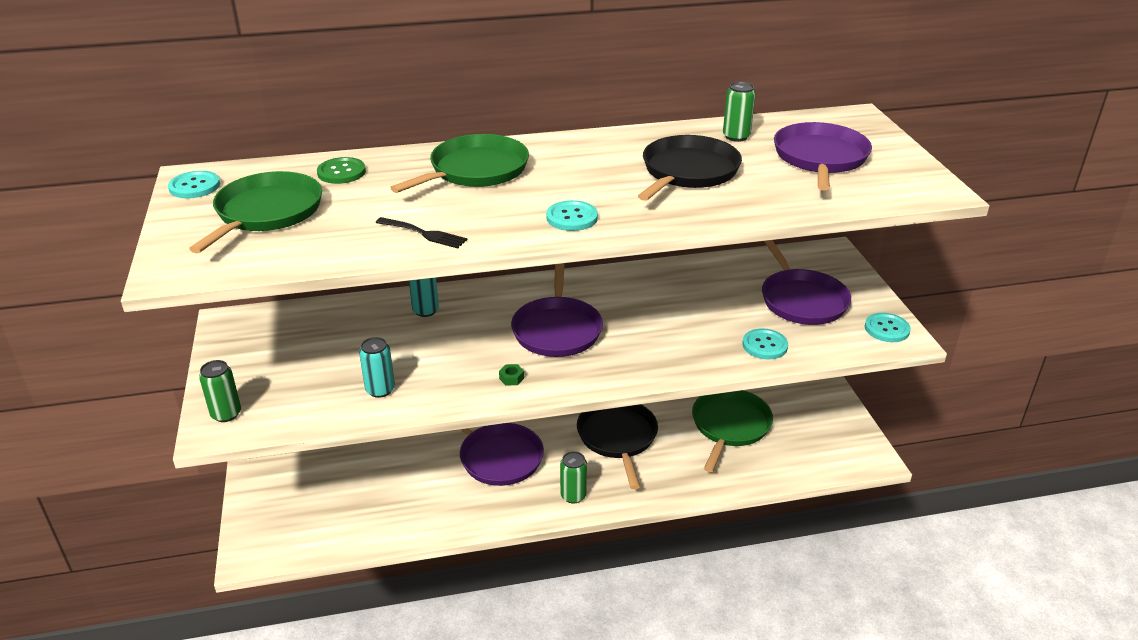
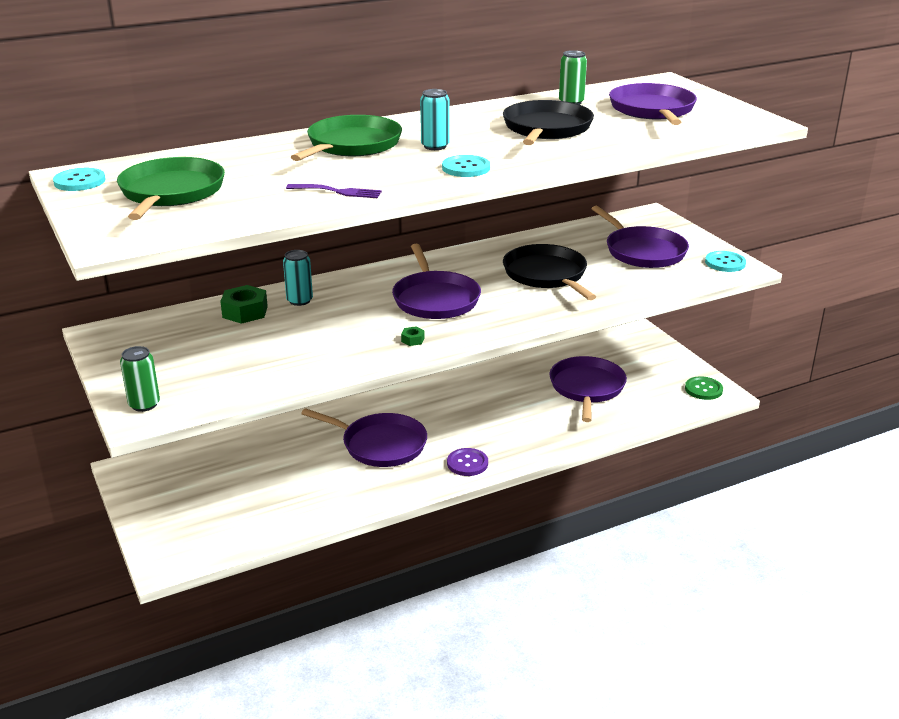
camera: 15 degrees left, 5 degrees down
green button [317,157,366,184] -> green button moved to [685,376,723,400]
turquoise can [359,337,395,398] -> turquoise can moved to [420,89,449,150]
black fork [376,217,467,248] -> purple fork [286,184,382,198]
green can [560,451,587,503] -> purple button [447,448,488,476]
black pan [577,404,658,489] -> black pan moved to [503,244,596,300]
green pan [692,390,773,472] -> purple pan [549,356,627,422]
turquoise button [743,328,788,360] -> none
none -> green nut [220,285,268,324]

